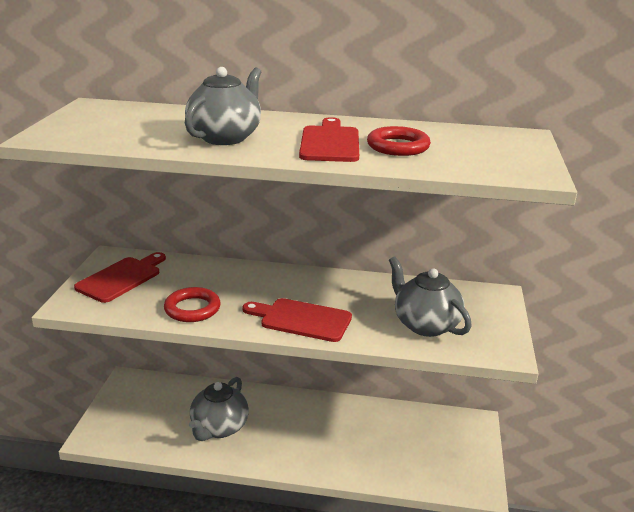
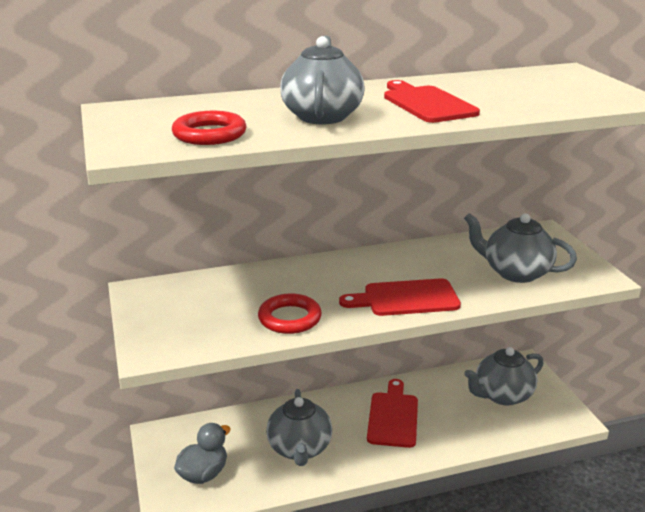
camera: 25 degrees left, 0 degrees up
red cutting board [74,252,166,303] -> red cutting board moved to [367,379,418,448]
red ring [367,126,431,156] -> red ring moved to [172,111,247,145]
none -> grey duck [174,423,231,484]
none -> grey teapot [464,347,544,406]

